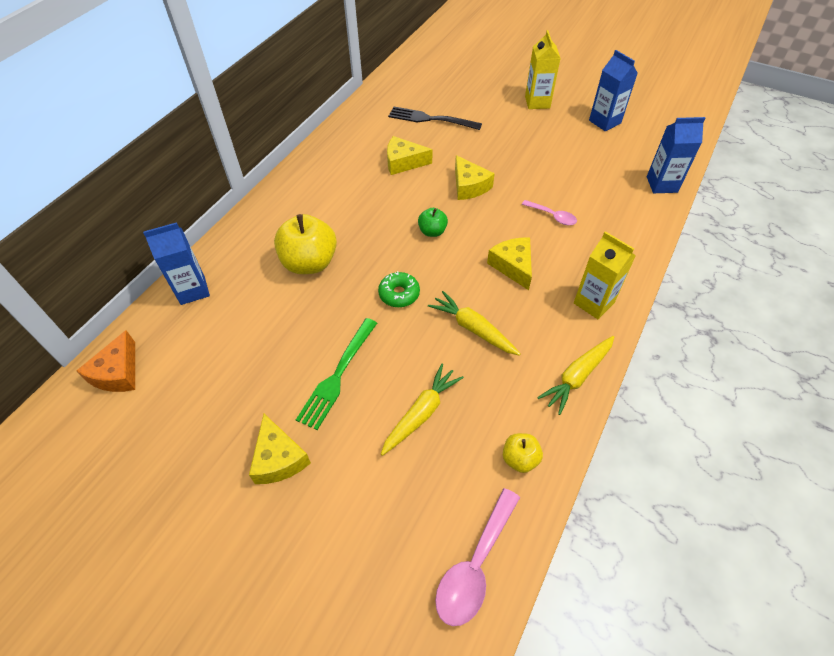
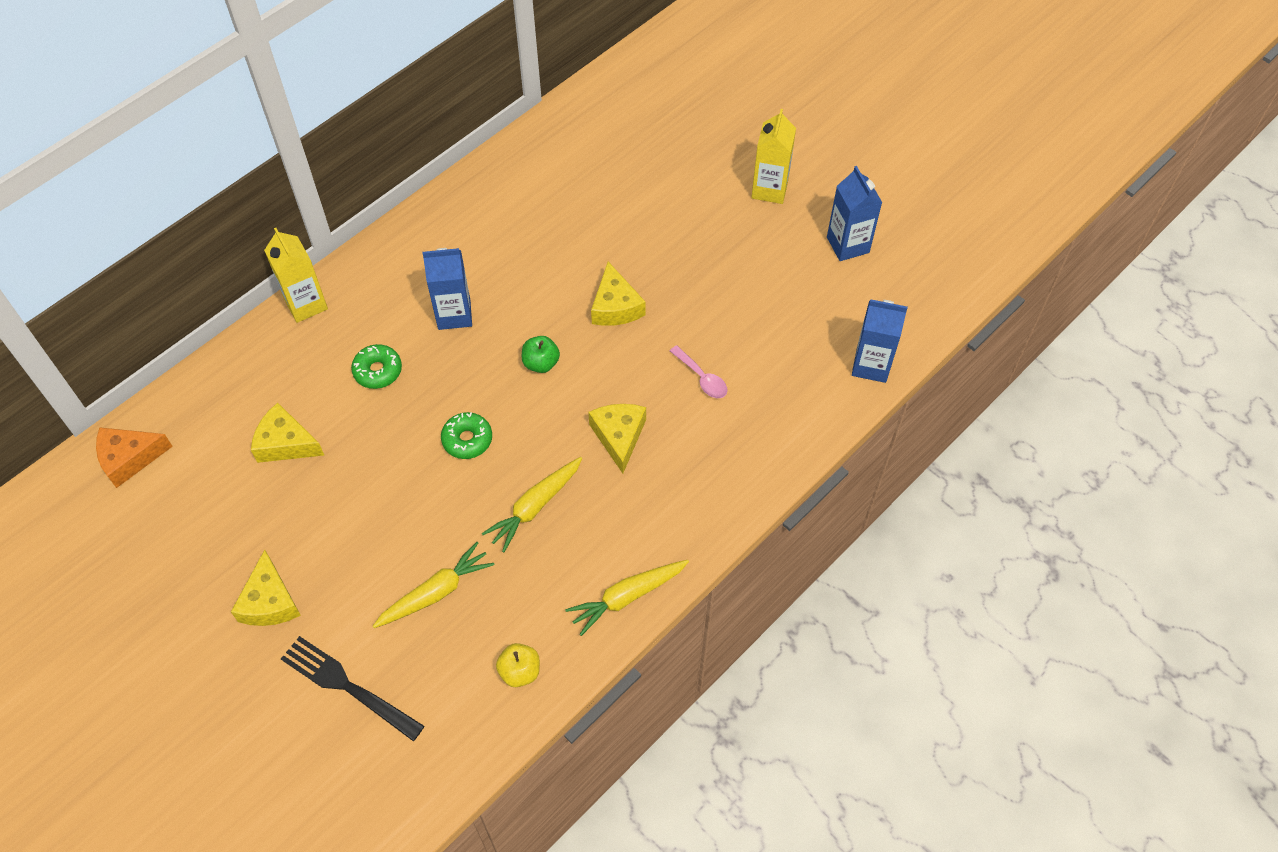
camera: 15 degrees right, 5 degrees up
orange cheese [76,330,135,392] -> orange cheese turned 45 degrees clockwise [96,427,173,488]
blue carton [143,222,210,305] -> blue carton moved to [422,248,472,330]
yellow apple [274,214,337,274] -> green donut [351,344,402,389]
green fork [296,318,377,430] -> none
yellow cheese [387,136,433,175] -> yellow cheese moved to [251,403,324,463]
black fork [388,106,482,130] -> black fork moved to [281,636,424,741]
yellow carrot [428,291,521,356] -> yellow carrot turned 105 degrees counterclockwise [482,457,582,552]
pink spoon [435,488,520,626] -> none
yellow carton [574,231,636,319] -> yellow carton moved to [264,228,328,323]

